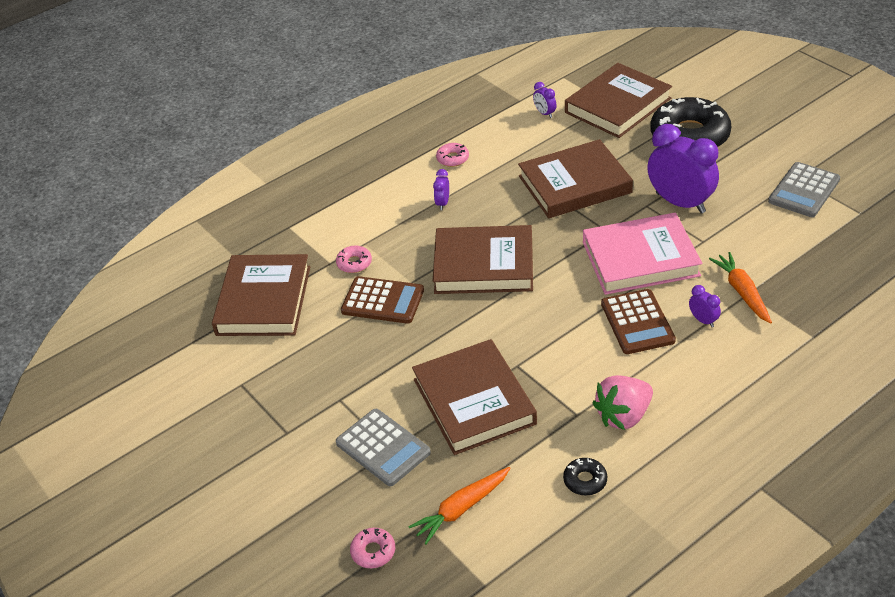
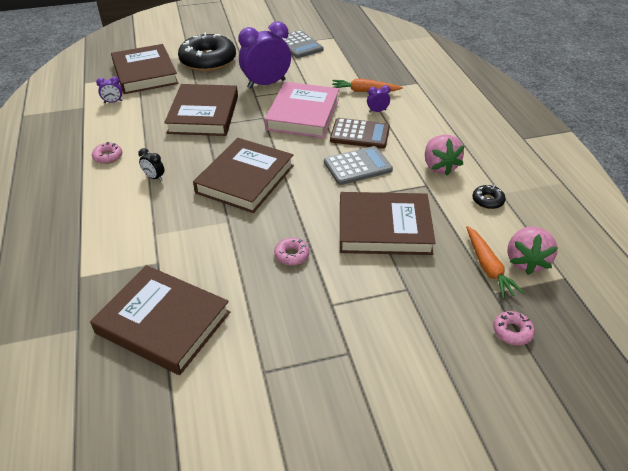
camera: 70 degrees left, 0 degrees up
pink donut [336,246,372,273] -> pink donut moved to [274,238,310,266]
grey calculator [336,409,431,486] -> grey calculator moved to [324,146,393,185]
brown calculator [341,276,424,324] -> none
purple clock [433,169,449,210] -> black clock [138,148,164,181]
none -> pink strawberry [507,226,558,275]

